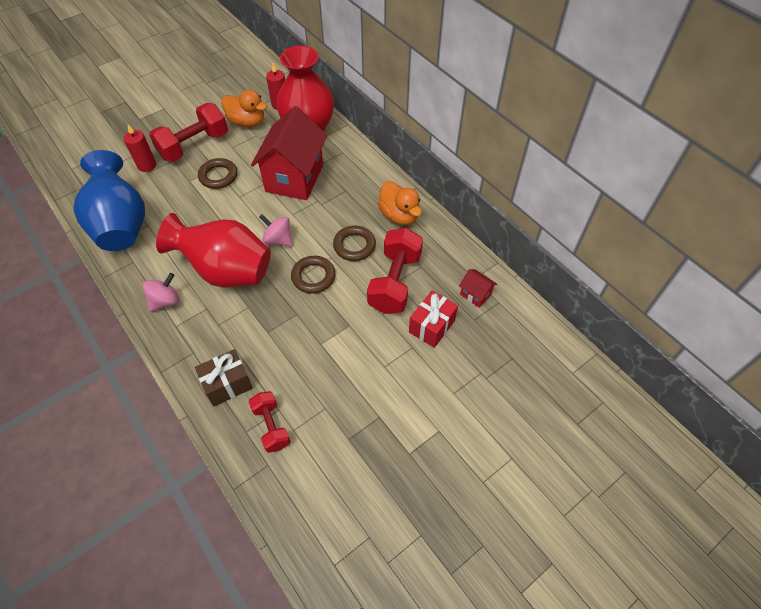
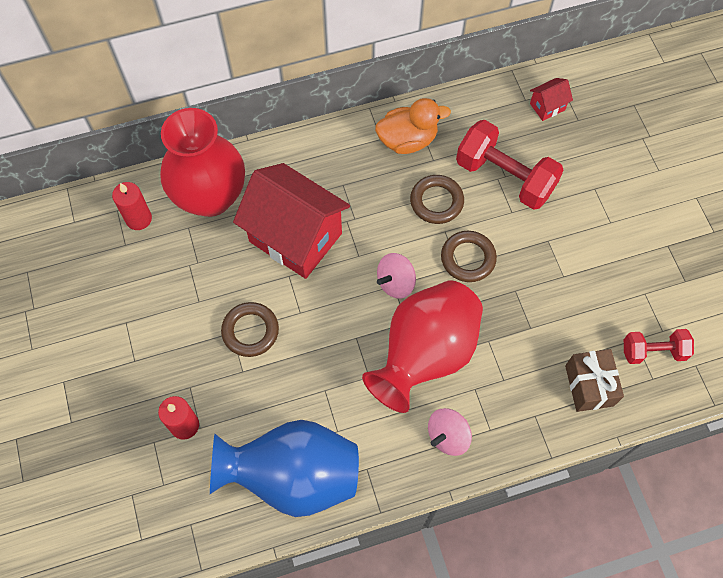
camera: 70 degrees left, 10 degrees up
pink spinning top [143,273,179,312] -> pink spinning top turned 105 degrees counterclockwise [428,408,472,456]
red dumbbell [149,103,228,162] -> none
orange duck [222,89,267,127] -> none
red gift [409,291,458,348] -> none

